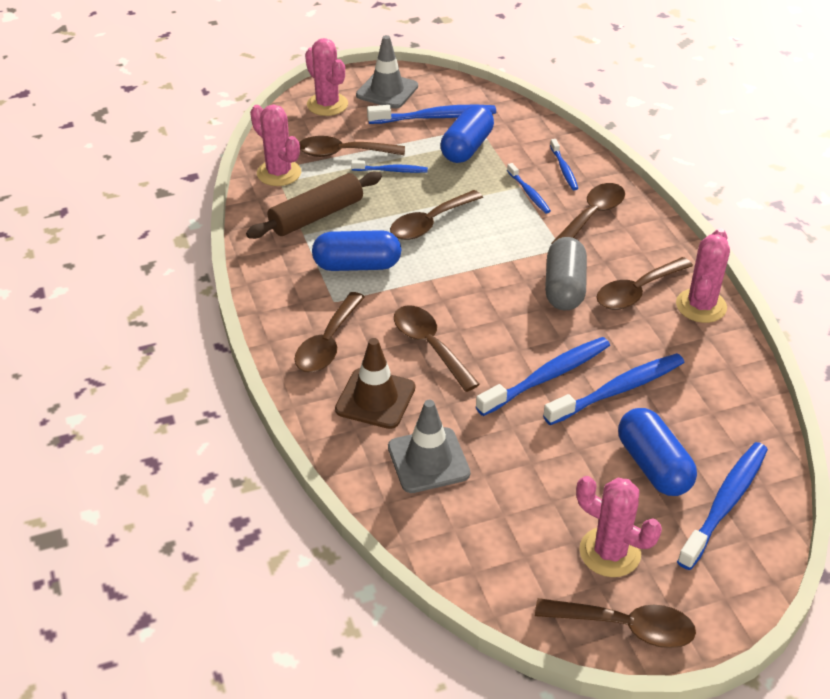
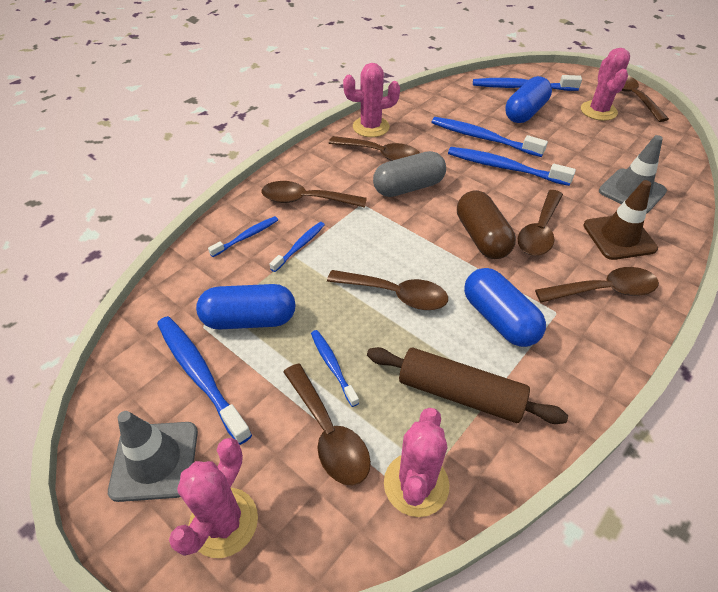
camera: 120 degrees left, 5 degrees up
none -> brown capsule [457,190,516,259]

